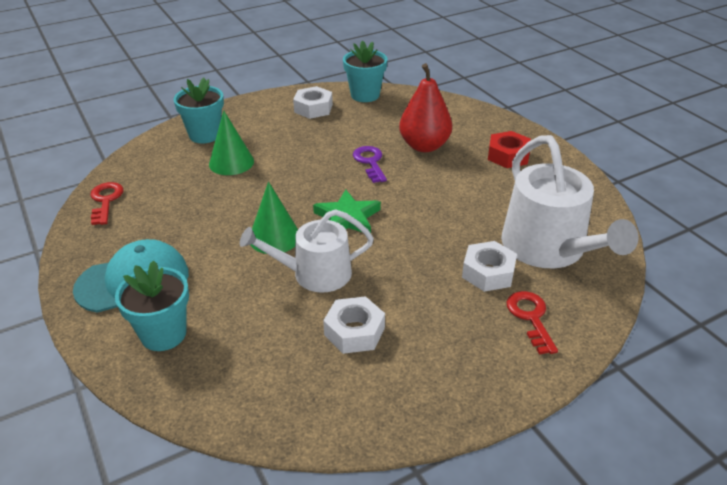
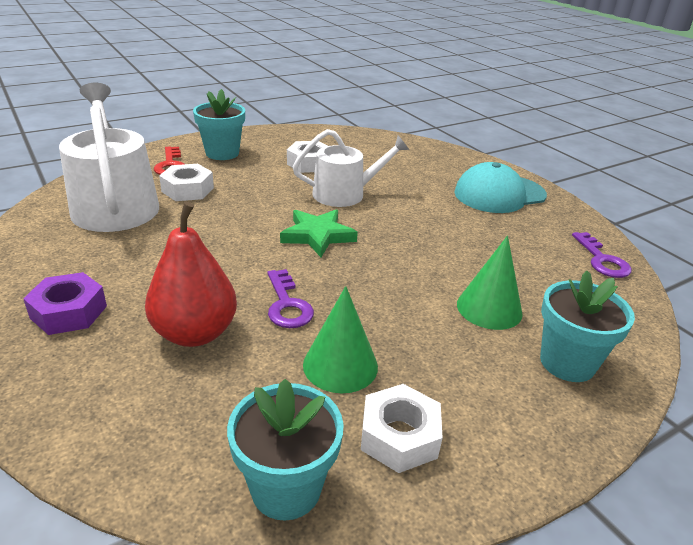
camera: 175 degrees right, 5 degrees down
red key [90,182,124,225] -> purple key [572,232,632,278]
turquoise flower pot [115,260,189,351] -> turquoise flower pot moved to [193,89,245,160]
green cone [251,181,298,254] -> green cone moved to [303,286,378,393]
red nut [488,131,531,168] -> purple nut [23,272,107,335]

